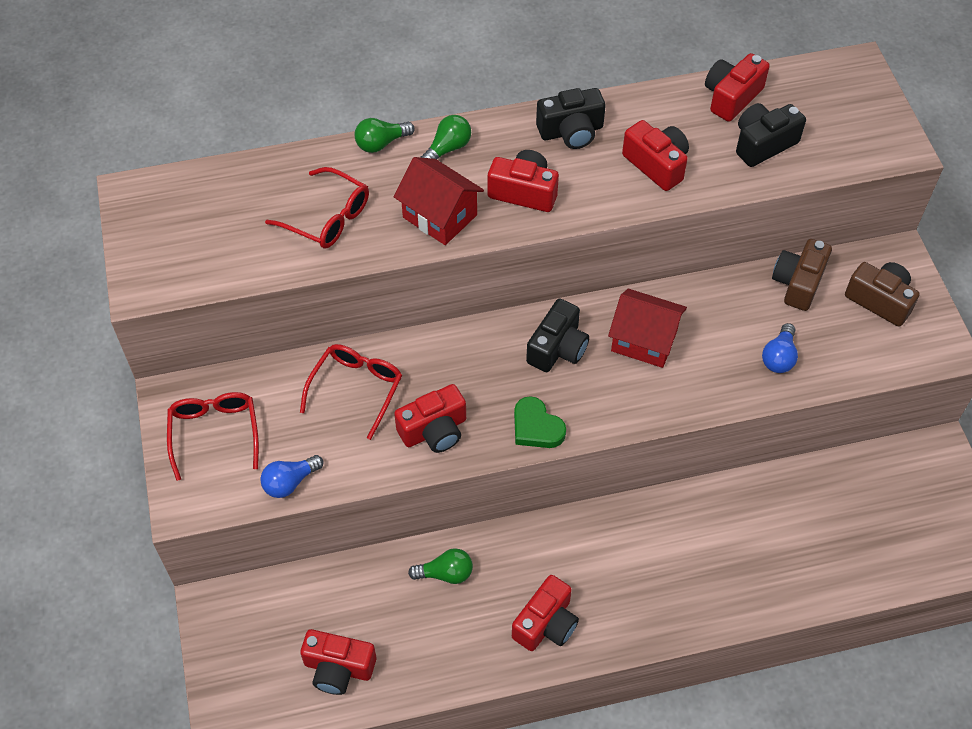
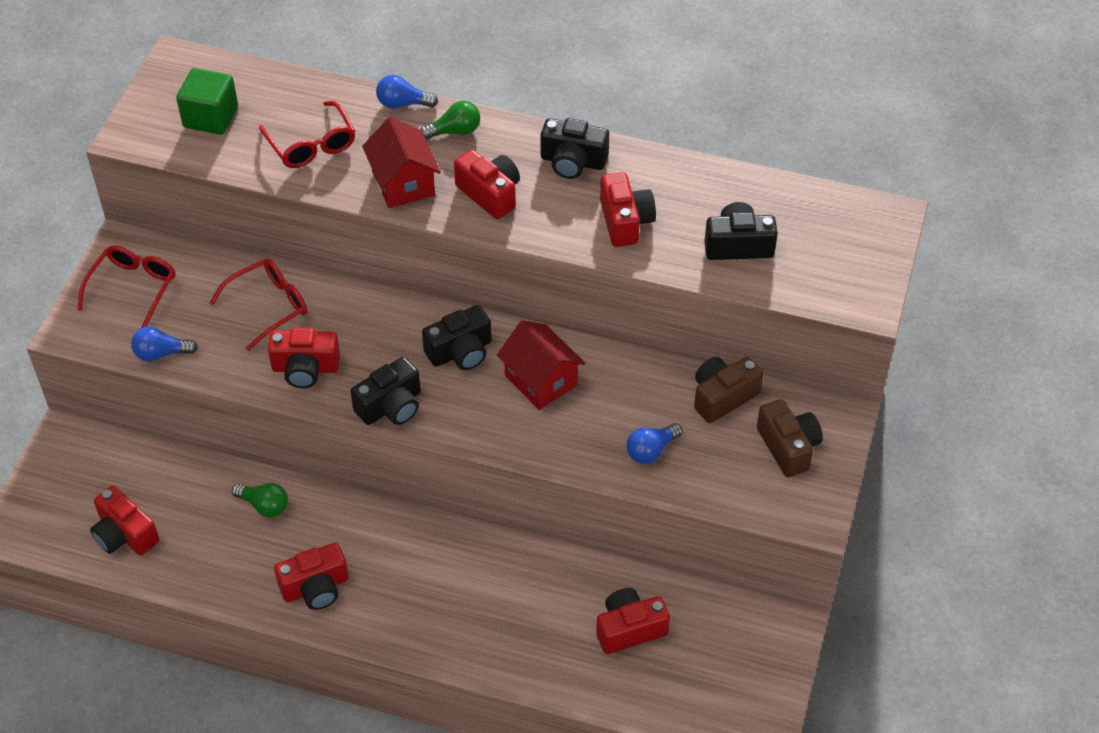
camera: 30 degrees right, 5 degrees down
green light bulb [355,118,415,153] -> blue light bulb [376,75,438,108]
green heart [514,396,566,448] -> black camera [351,357,421,425]
red camera [705,53,770,122] -> red camera moved to [596,588,670,654]
none -> green cube [176,68,238,135]

